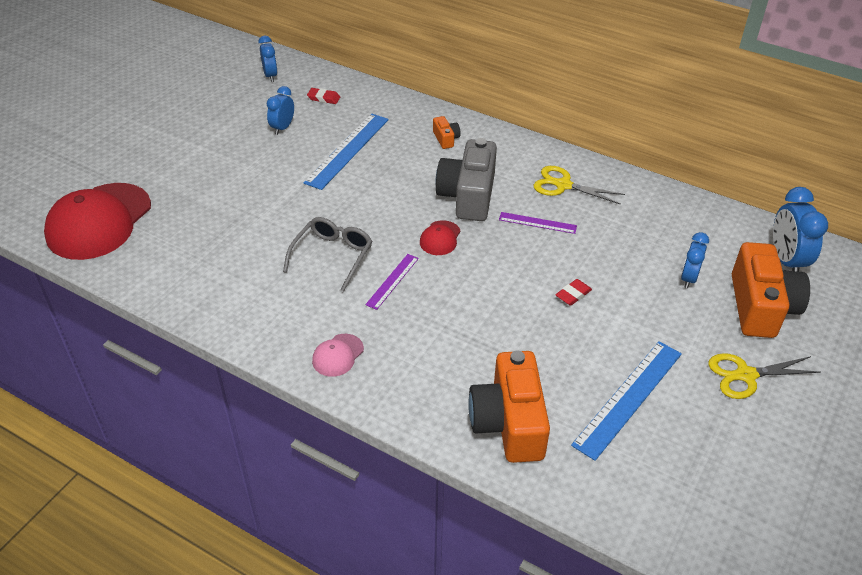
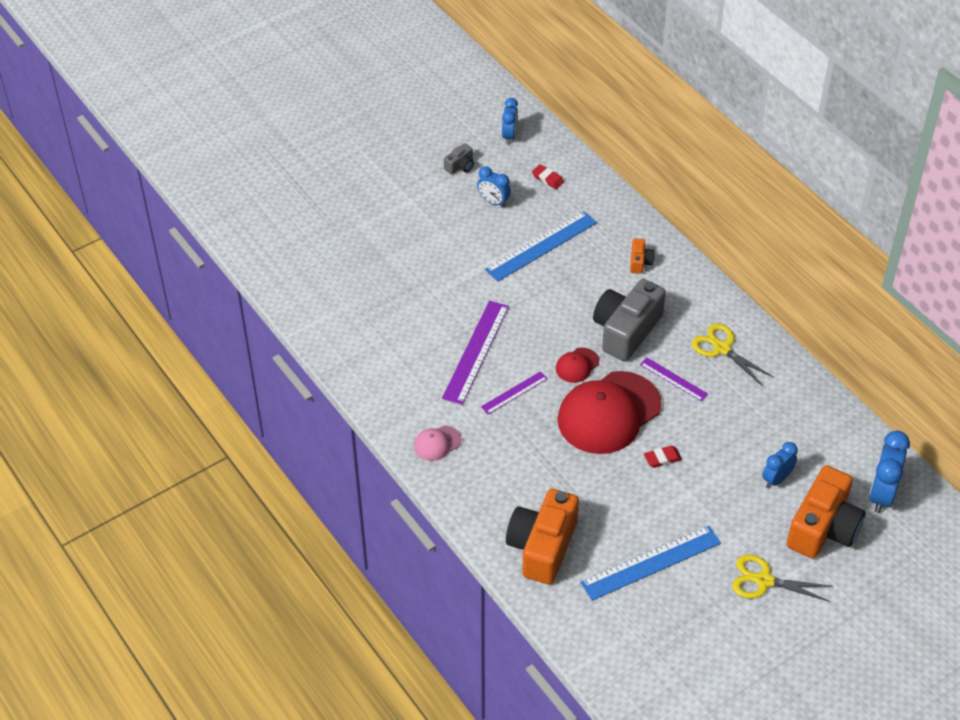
camera: 25 degrees right, 5 degrees up
red cap [44,183,151,260] -> red cap moved to [557,371,661,454]
blue clock [267,86,294,135] -> blue clock turned 105 degrees counterclockwise [477,167,511,207]
grey glasses [283,217,372,291] -> purple ruler [442,301,509,405]
none -> grey camera [444,143,474,174]

